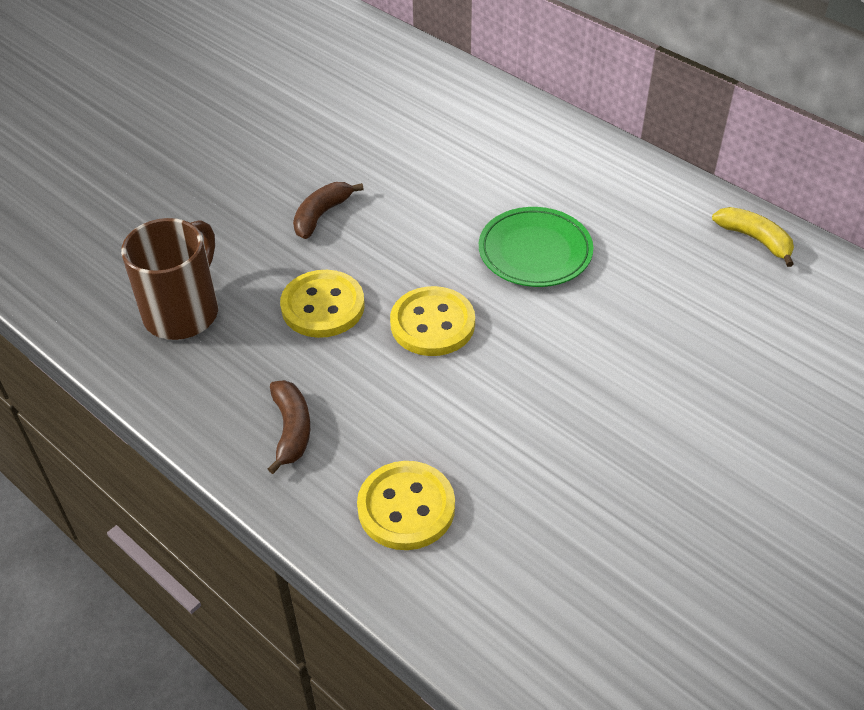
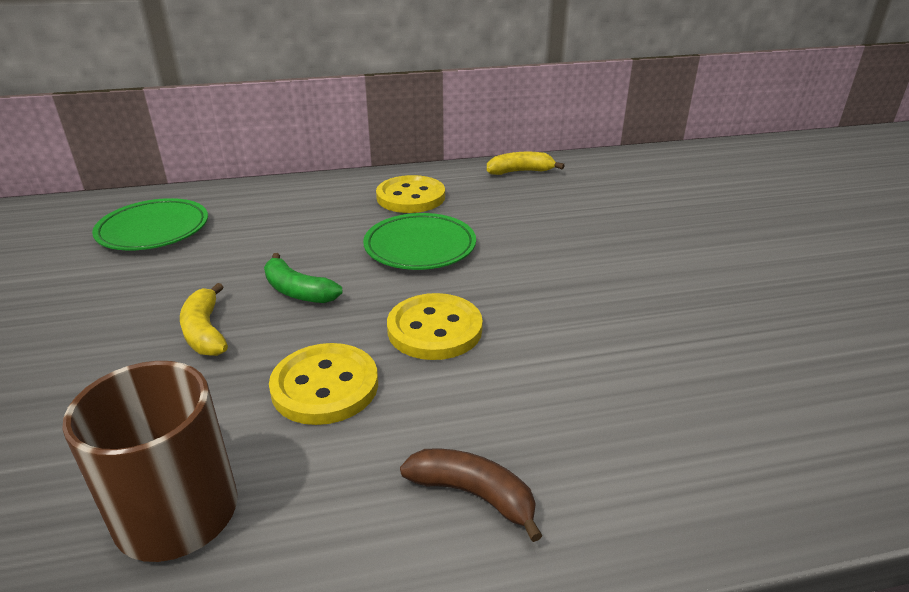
camera: 55 degrees left, 15 degrees down
brown banana [293,182,364,239] -> yellow banana [180,283,228,356]
yellow button [357,461,455,550] -> yellow button moved to [376,175,445,213]
none -> green plate [92,198,208,250]
none -> green banana [264,253,343,303]

